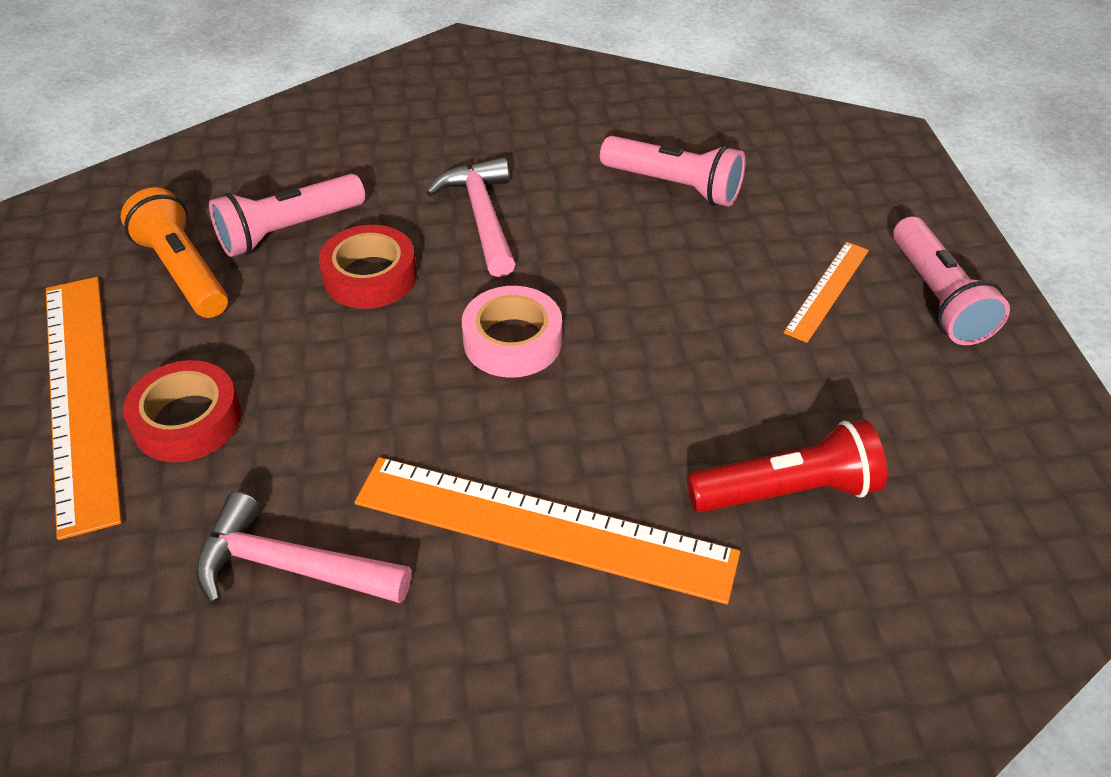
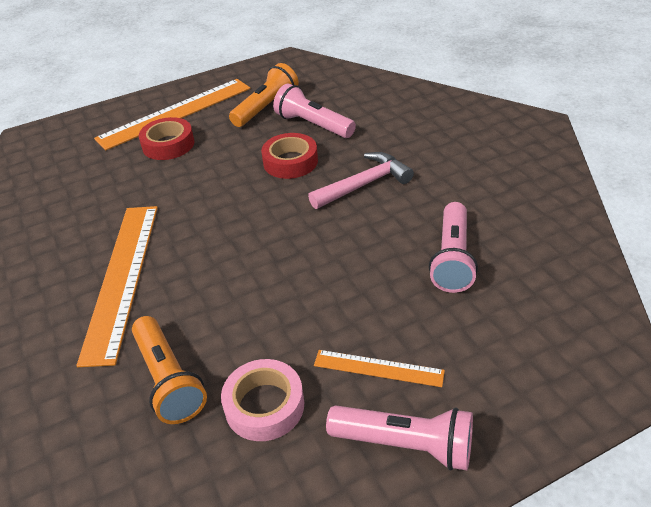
camera: 75 degrees right, 5 degrees down
pink hammer [195,492,411,605] -> none
pink tape [462,286,562,378] -> pink tape moved to [221,359,304,441]
red flashlight [687,420,887,513] -> orange flashlight [132,316,207,424]
pink flashlight [893,216,1010,345] -> pink flashlight turned 135 degrees counterclockwise [326,405,473,470]

